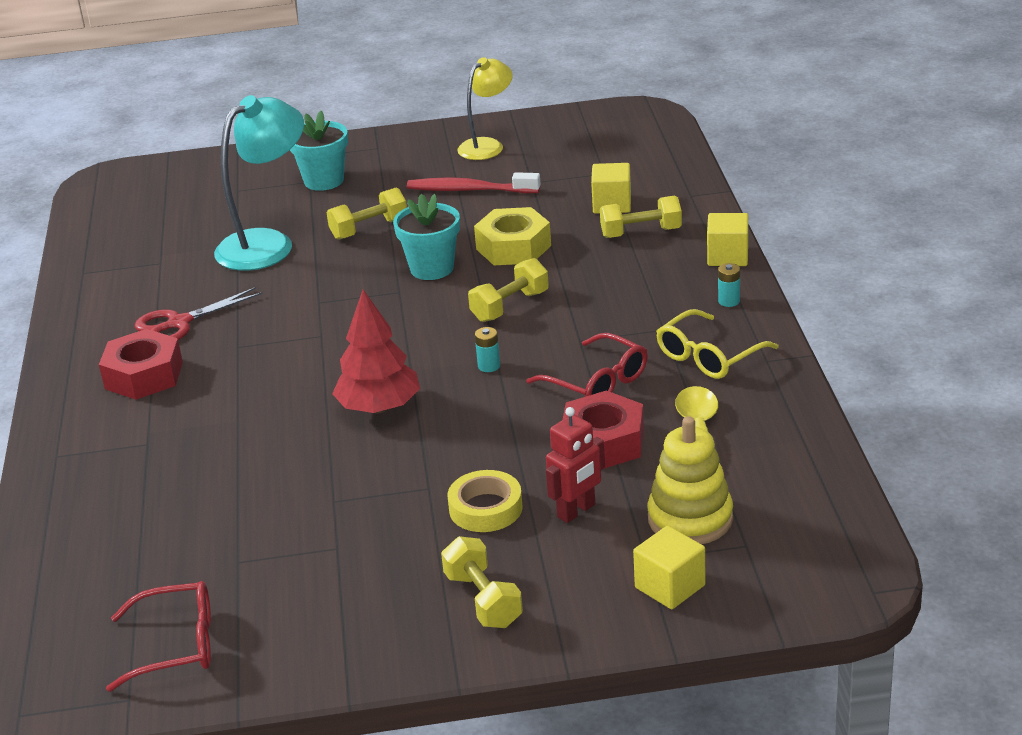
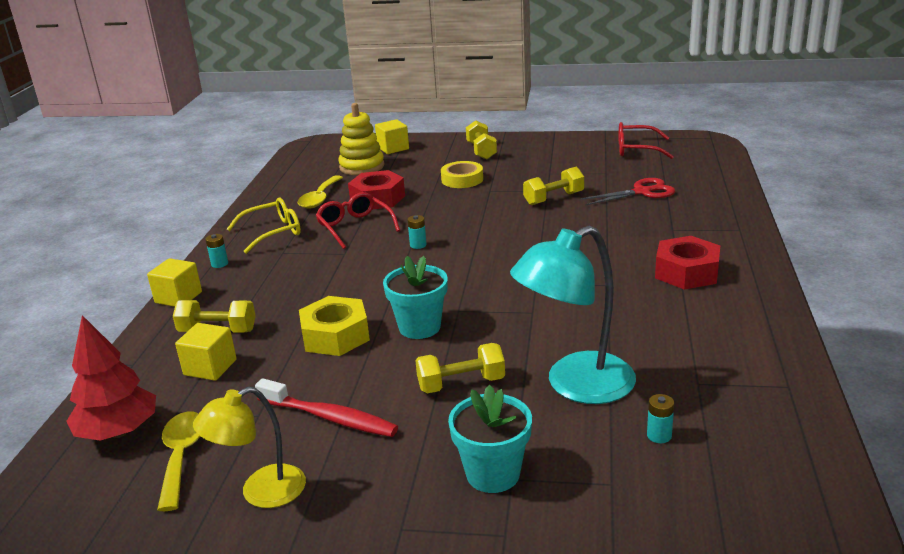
camera: 165 degrees left, 5 degrees down
red scissors [135,287,263,340] -> red scissors moved to [580,178,675,205]
red tree [332,290,420,413] -> red tree moved to [66,315,156,441]
yellow dumbbell [468,258,549,322] -> yellow dumbbell moved to [523,167,584,205]
red robot [546,407,605,523] -> none
none -> yellow spoon [157,412,200,511]
none -> turquoise battery [647,394,674,443]

